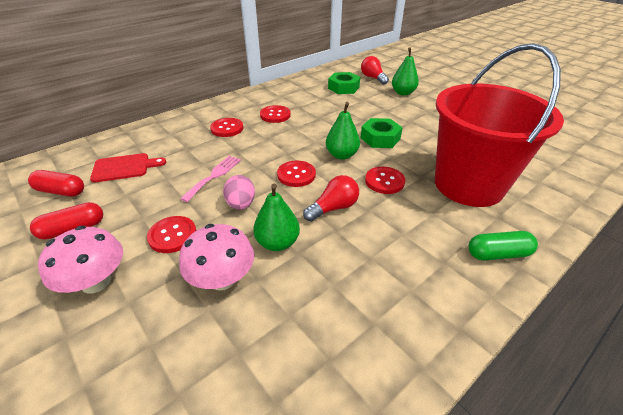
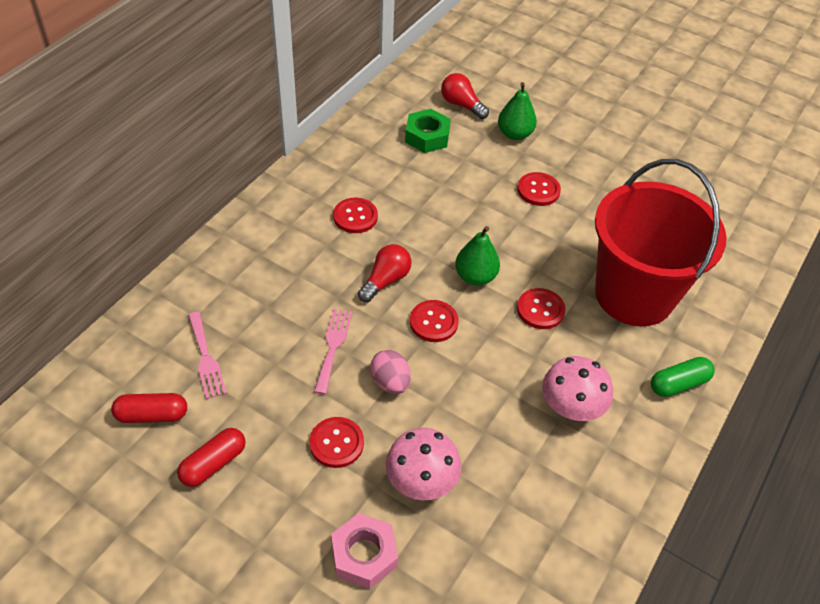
camera: 20 degrees left, 10 degrees up
pink mushroom [38,226,123,294] -> pink mushroom moved to [542,356,613,421]
red cutting board [90,153,166,183] -> pink fork [188,312,227,399]
red button [210,118,243,137] -> red button moved to [517,172,561,206]
green pear [253,184,300,251] -> none
red light bulb [303,175,359,222] -> red light bulb moved to [358,244,411,302]
green nut [361,118,403,148] -> none
none -> pink nut [331,513,398,589]

